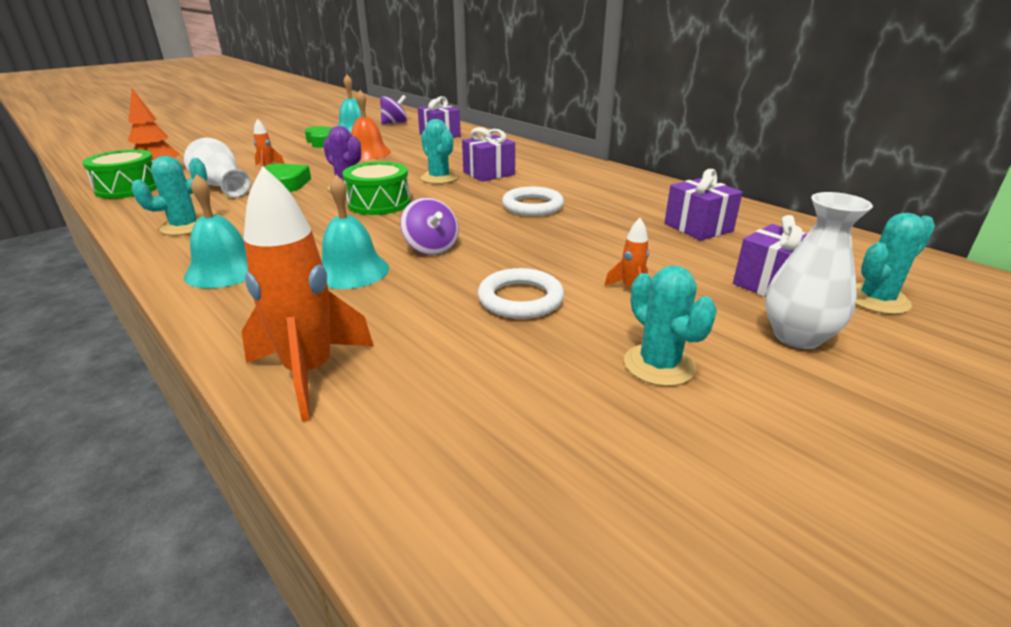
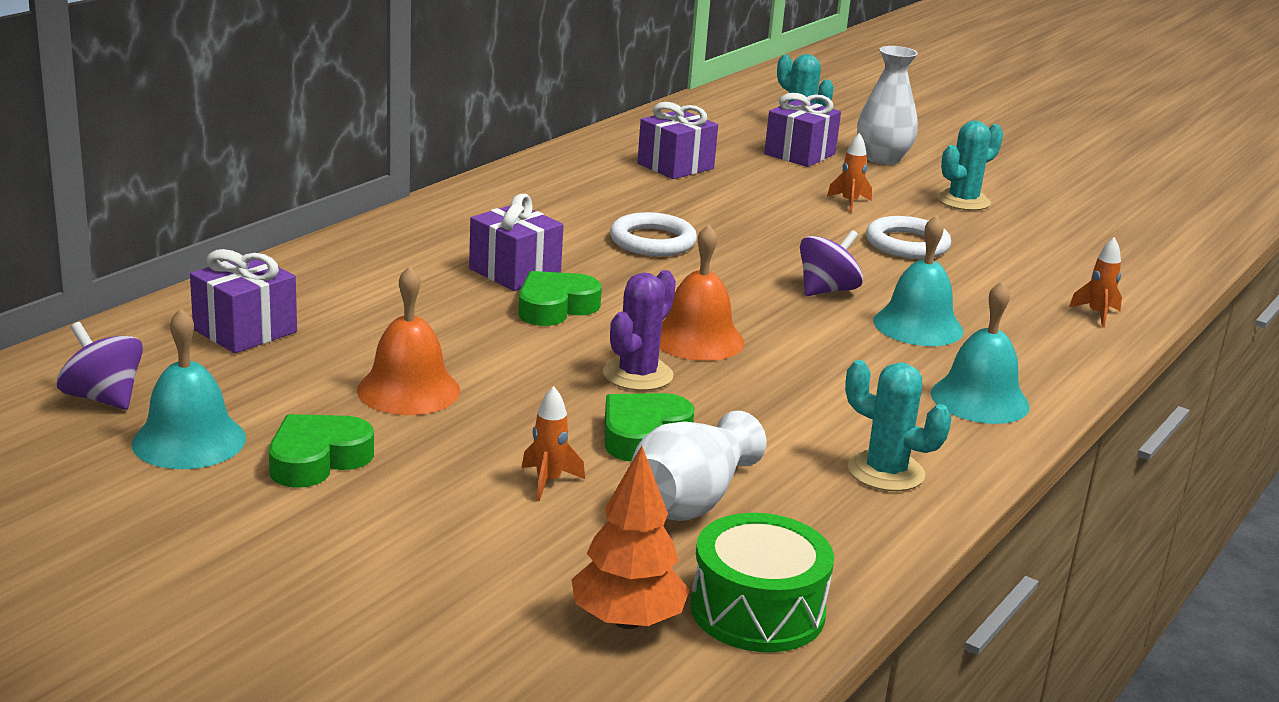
camera: 105 degrees left, 5 degrees down
orange rocket [241,166,374,422] -> orange rocket [1069,237,1122,328], size x0.46
green drum [343,161,411,215] -> orange bell [660,224,744,361]
turquoise cactus [421,119,458,184] -> green heart [518,271,602,326]

